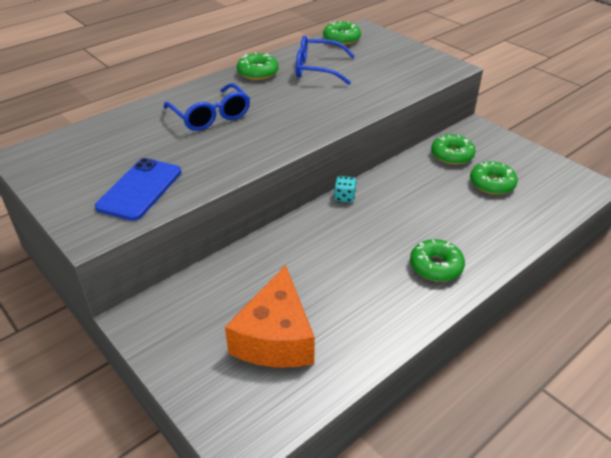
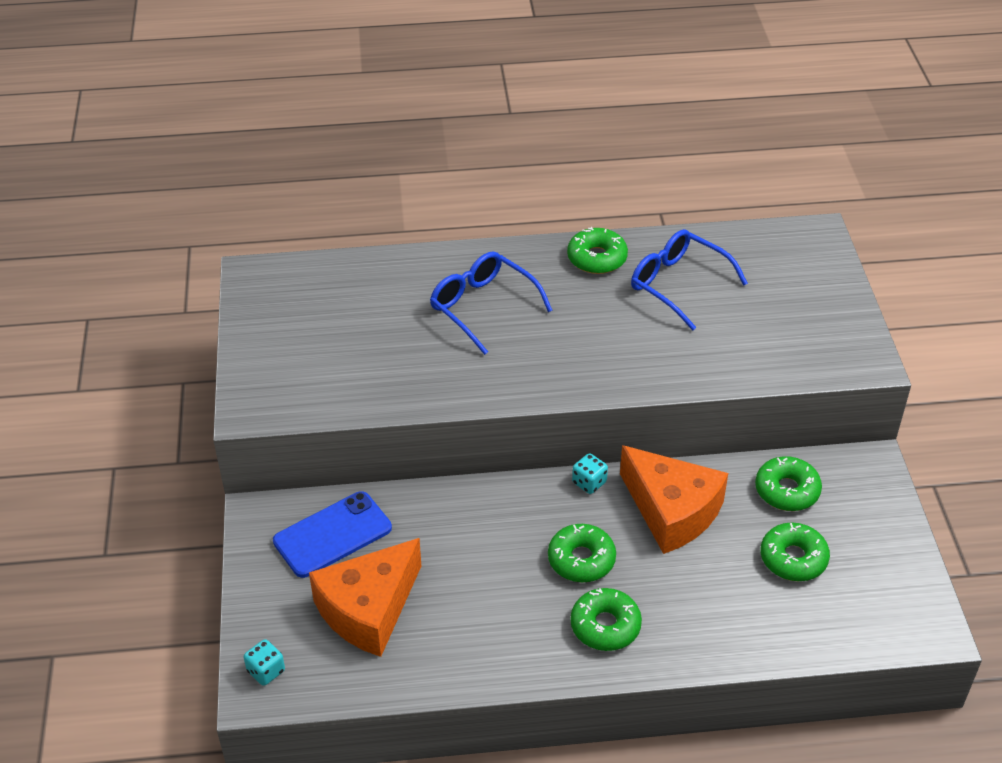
camera: 35 degrees right, 5 degrees up
blue phone [95,158,181,221] -> blue phone moved to [273,491,392,578]
blue glasses [164,83,250,131] -> blue glasses turned 135 degrees clockwise [430,252,553,355]
green donut [323,21,361,45] -> green donut moved to [548,524,616,582]
none -> turquoise dice [244,639,285,686]
none -> orange cheese [620,445,728,554]

